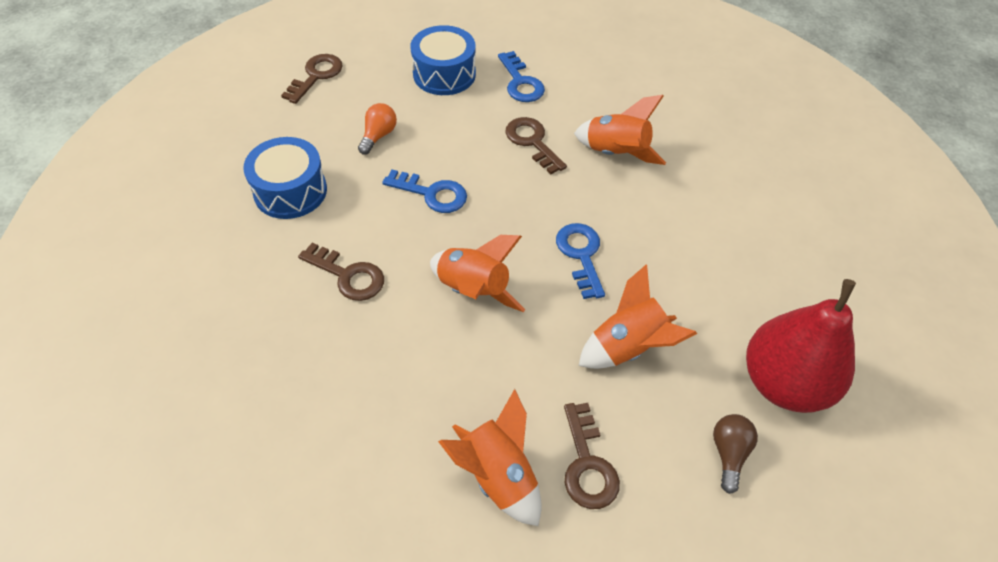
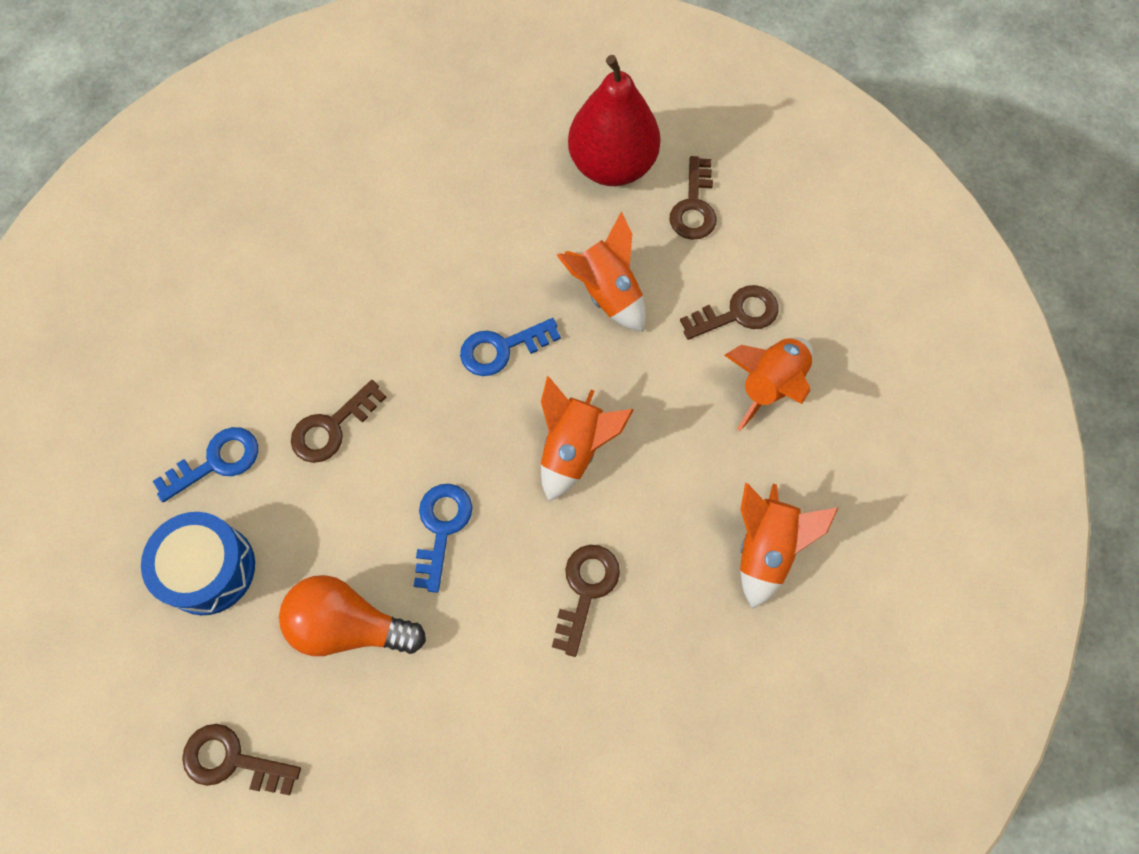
camera: 100 degrees left, 15 degrees up
blue drum [243,137,327,219] -> none
orange light bulb [358,103,397,155] -> orange light bulb [279,575,426,656], size x1.78
orange rocket [574,95,666,165] -> orange rocket moved to [740,483,839,609]
brown light bulb [713,414,758,494] -> brown key [670,156,716,240]

